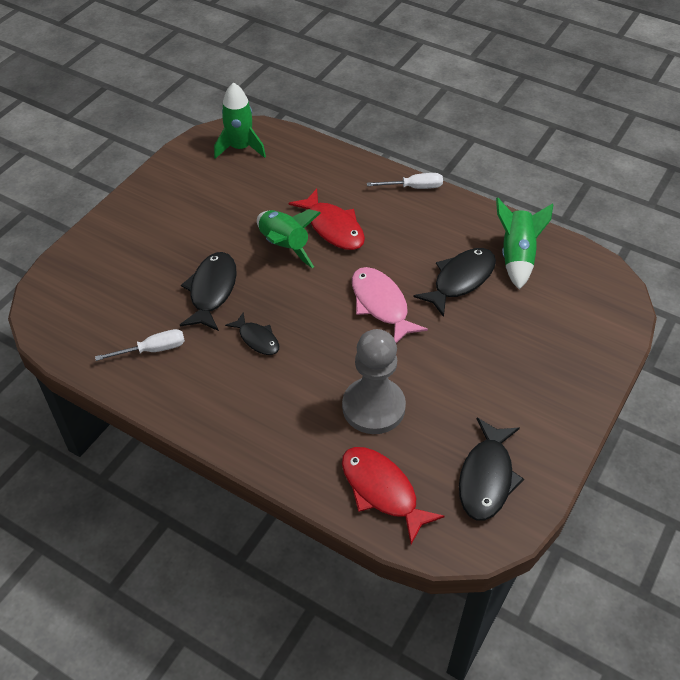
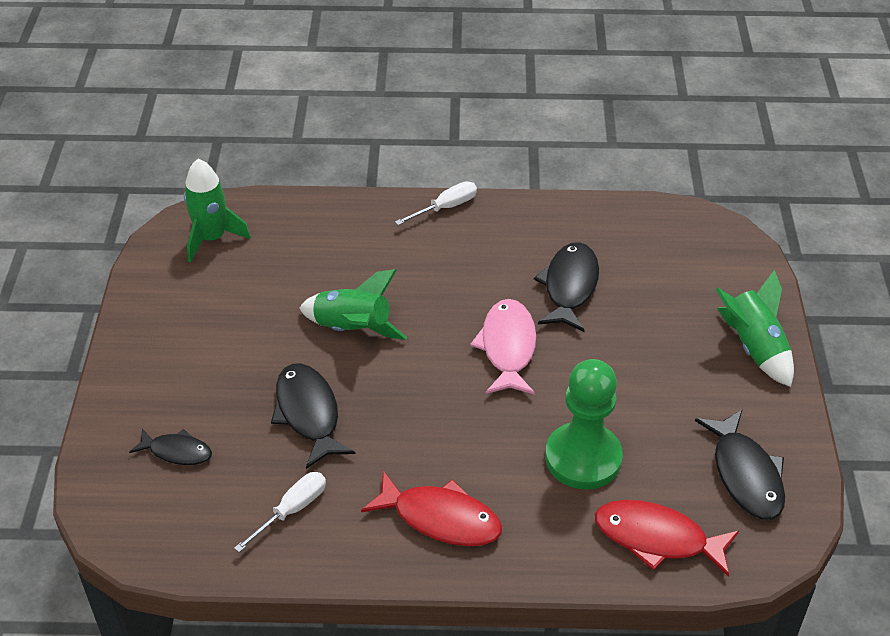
camera: 30 degrees left, 5 degrees down
black fish [225,313,279,355] -> black fish moved to [129,429,212,465]
red fish [288,189,365,250] -> red fish moved to [361,471,502,546]
grey pawn [342,329,406,434] -> green pawn [545,359,623,490]
pink fish [352,267,428,343] -> pink fish turned 60 degrees clockwise [470,299,536,395]
green rocket [496,198,553,289] -> green rocket moved to [715,270,794,387]

